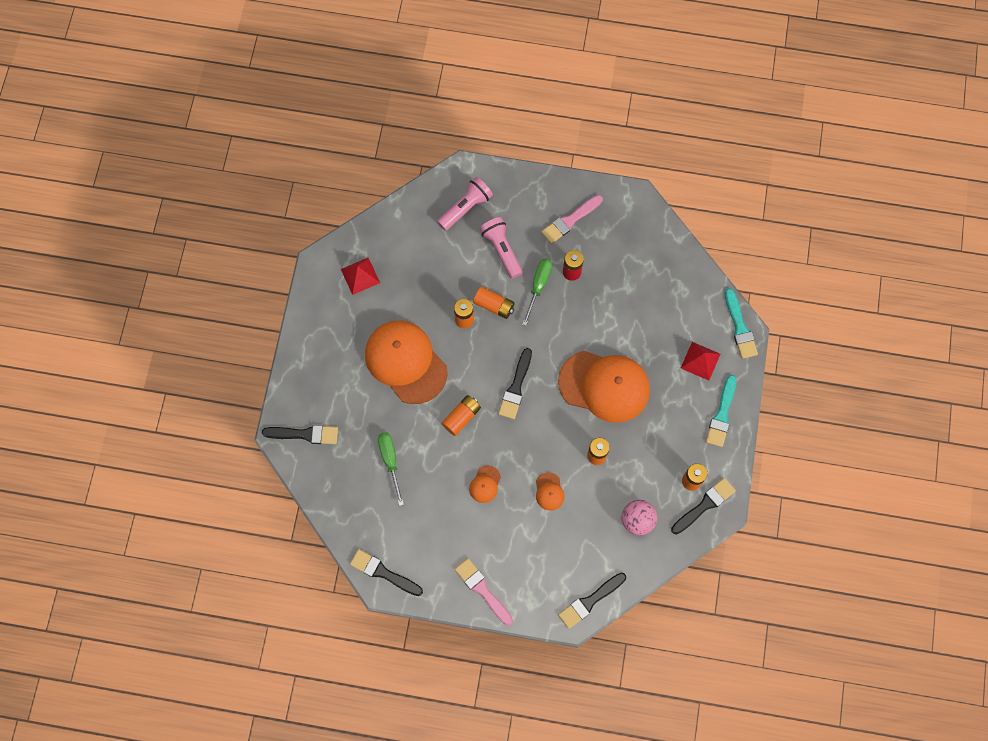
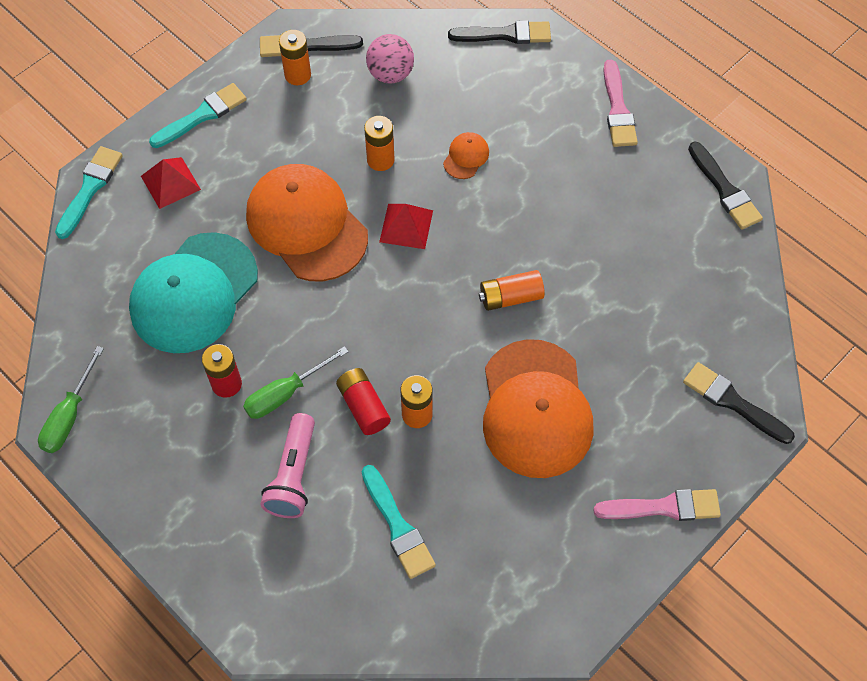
camera: 145 degrees left, 10 degrees down
red pyramid [341,258,380,295] -> red pyramid moved to [379,204,433,249]
green screwdriver [378,432,404,506] -> green screwdriver moved to [38,346,104,453]
pink flashlight [437,177,493,231] -> none
orange cap [469,466,501,503] -> none
orange battery [473,286,515,319] -> red battery [336,368,391,435]
black brush [498,348,532,419] -> none
pink brush [541,195,603,244] -> pink brush moved to [593,489,721,521]
none -> turquoise cap [129,232,258,353]
none -> turquoise brush [362,465,436,579]

